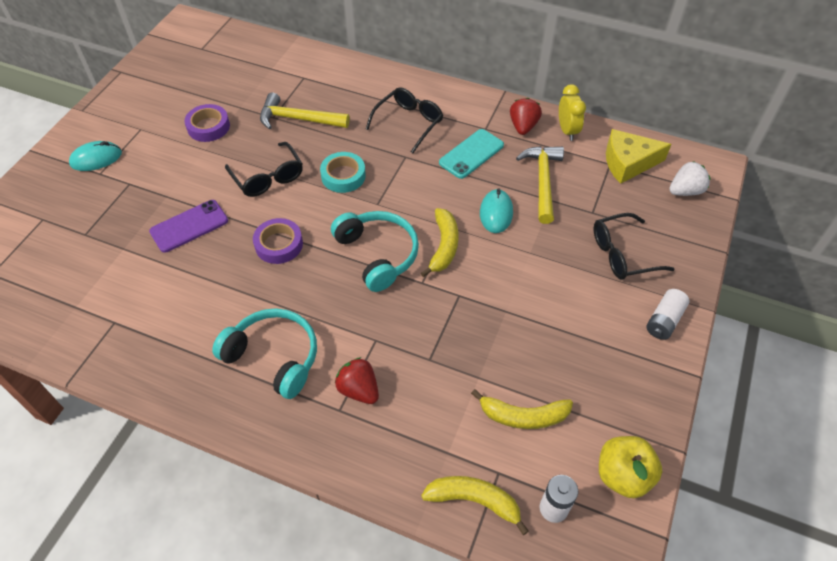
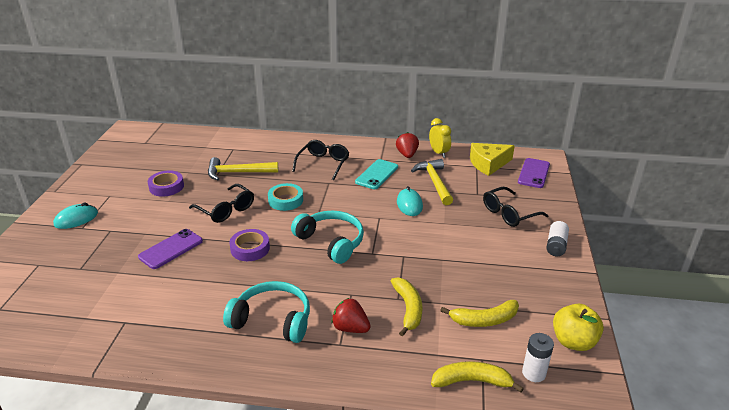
camera: 15 degrees left, 20 degrees down
yellow banana [421,208,458,277] -> yellow banana moved to [391,278,422,336]
white strawberry [669,161,710,196] -> purple phone [518,158,550,188]

